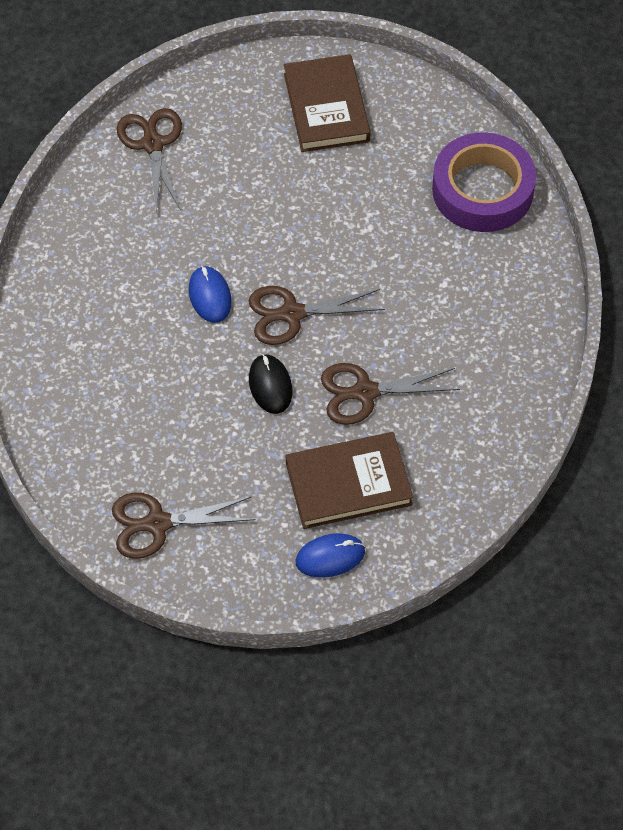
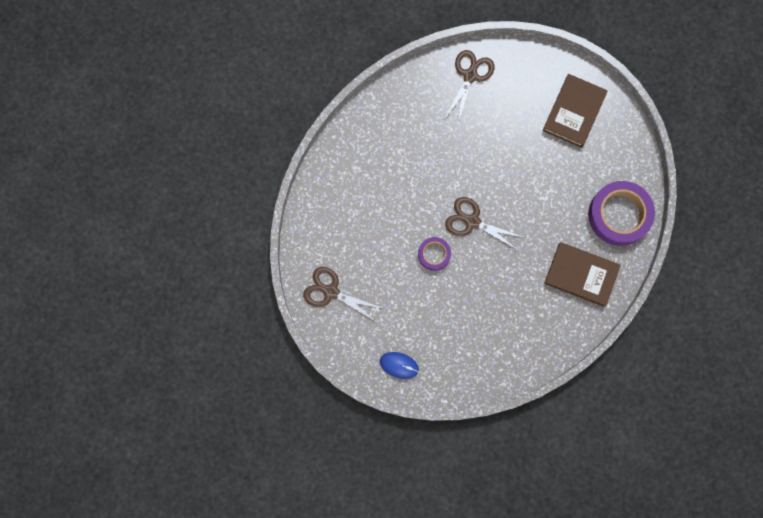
camera: 35 degrees right, 20 degrees up
blue mouse [189,266,232,323] -> none
black mouse [249,354,292,414] -> purple tape [418,237,451,271]
brown book [286,432,413,529] -> brown book moved to [544,242,621,307]
brown scissors [321,363,460,425] -> none

